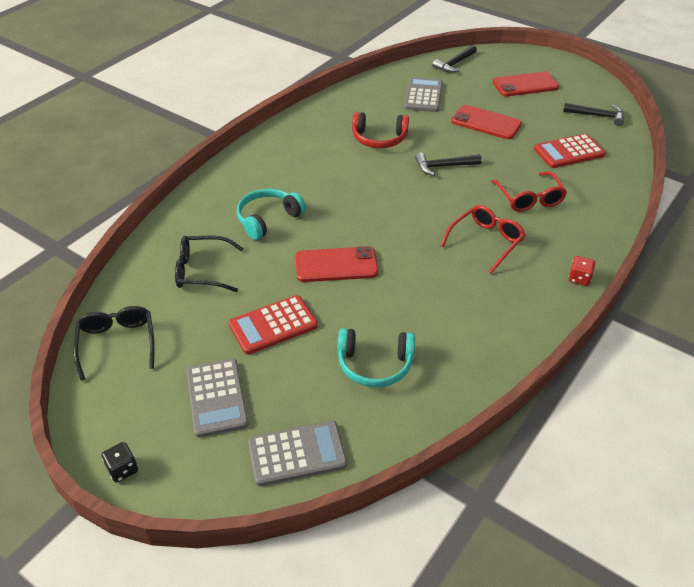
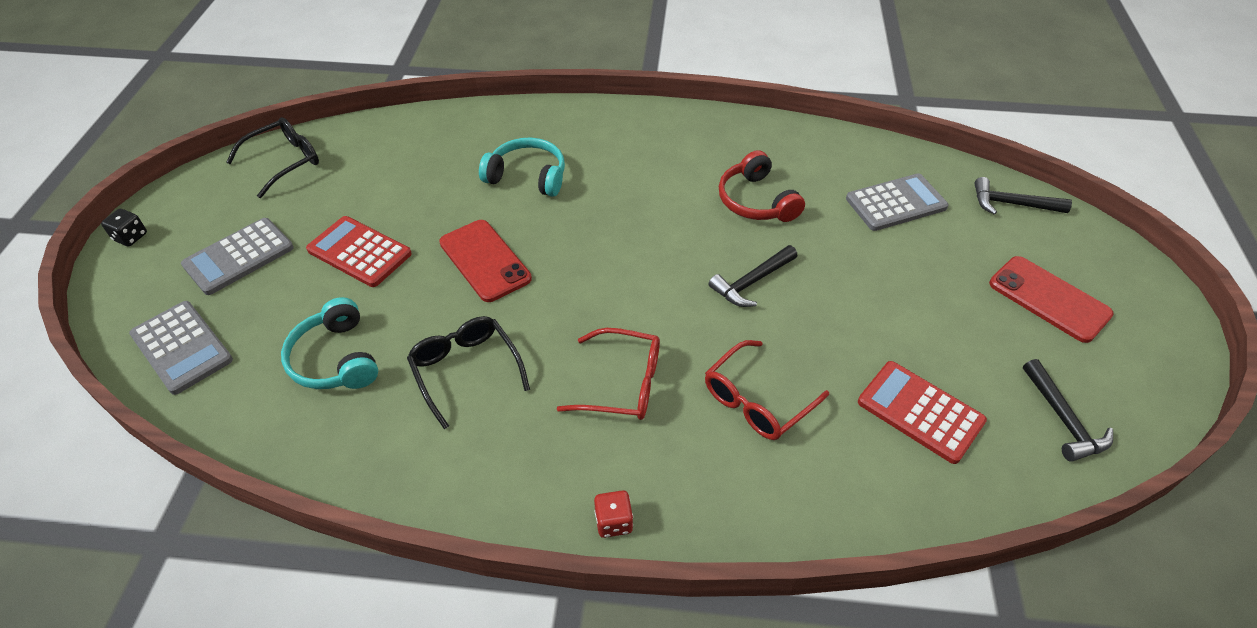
camera: 60 degrees right, 5 degrees up
black glasses [175,236,244,292] -> black glasses moved to [407,316,530,429]
black hammer [415,152,482,176] -> black hammer turned 90 degrees counterclockwise [708,245,797,307]
red phone [451,105,522,139] -> none

